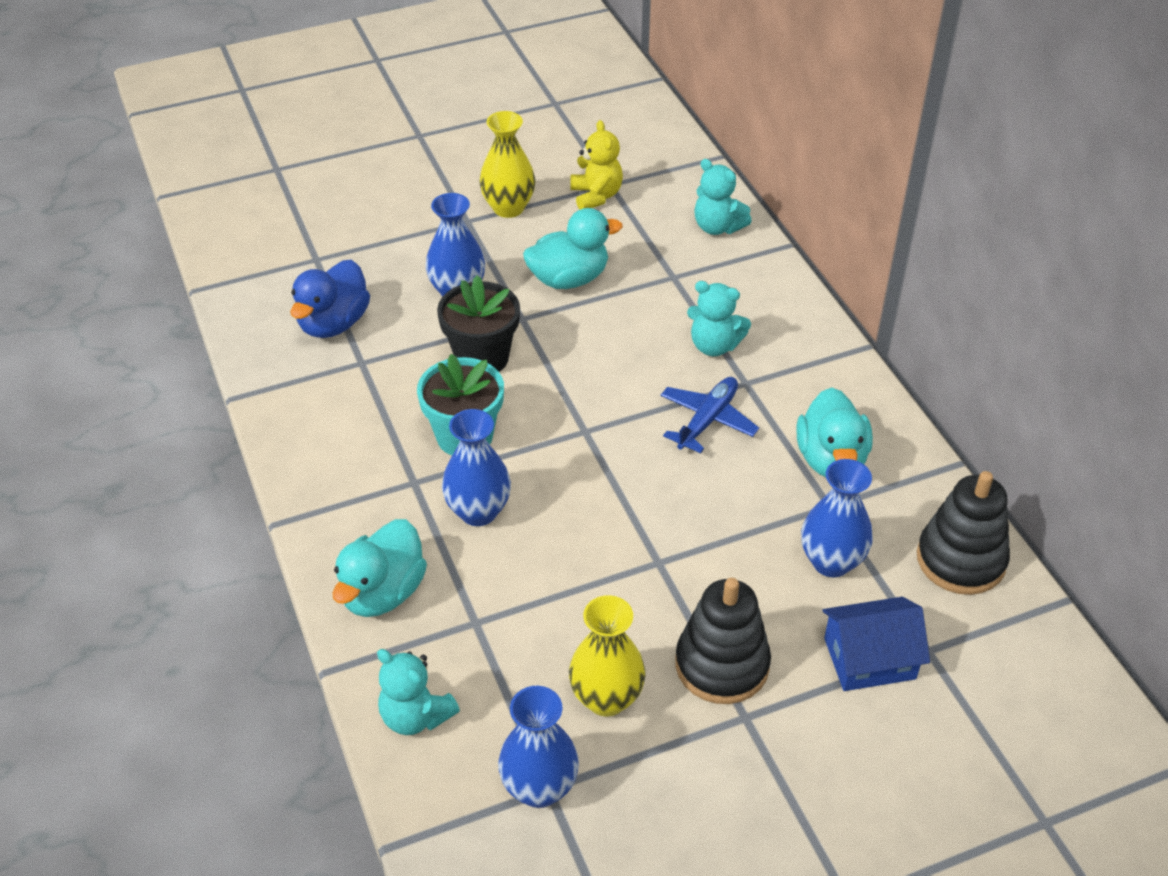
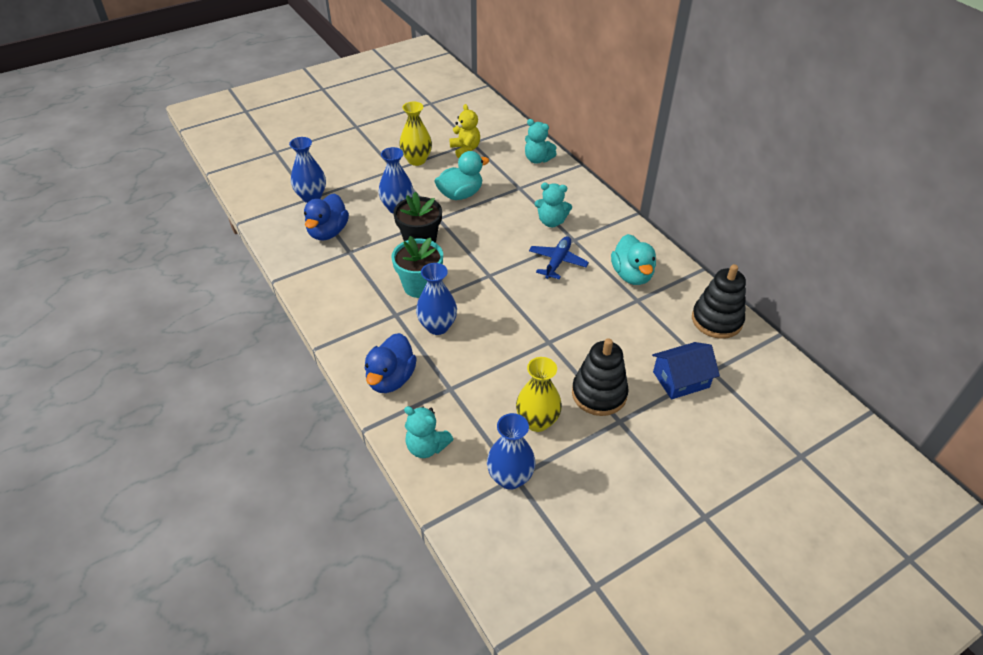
camera: 10 degrees left, 0 degrees up
turquoise duck [332,519,427,617] -> blue duck [365,333,417,393]
blue vase [801,459,873,577] -> blue vase moved to [289,137,326,203]

